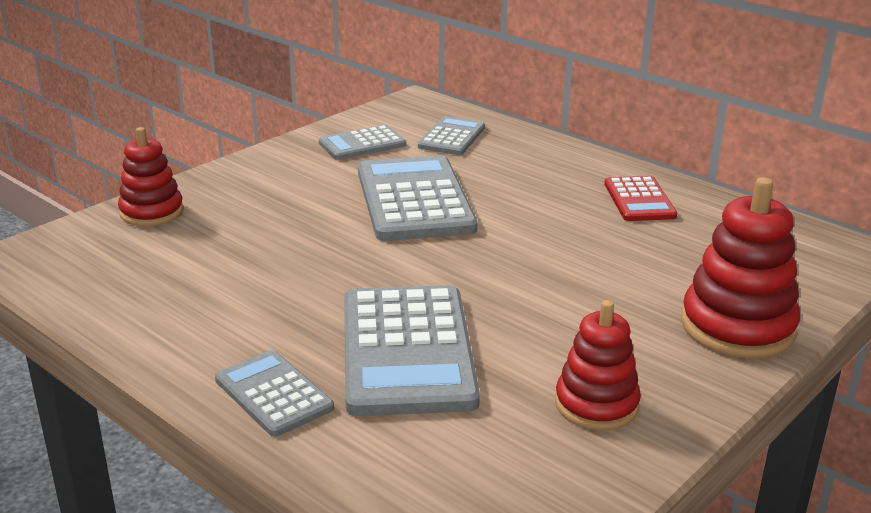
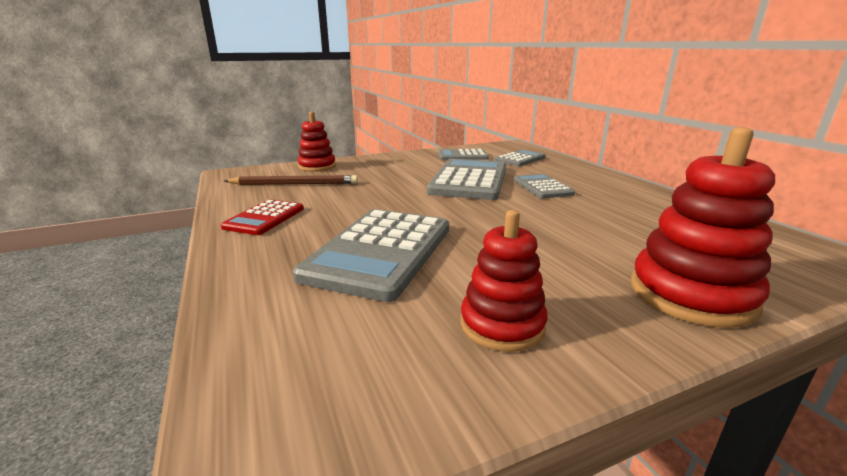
camera: 25 degrees right, 5 degrees down
grey calculator [215,350,334,437] -> grey calculator moved to [513,174,575,198]
red calculator [604,176,677,221] -> red calculator moved to [221,200,304,235]
none -> brown pencil [224,175,358,185]

